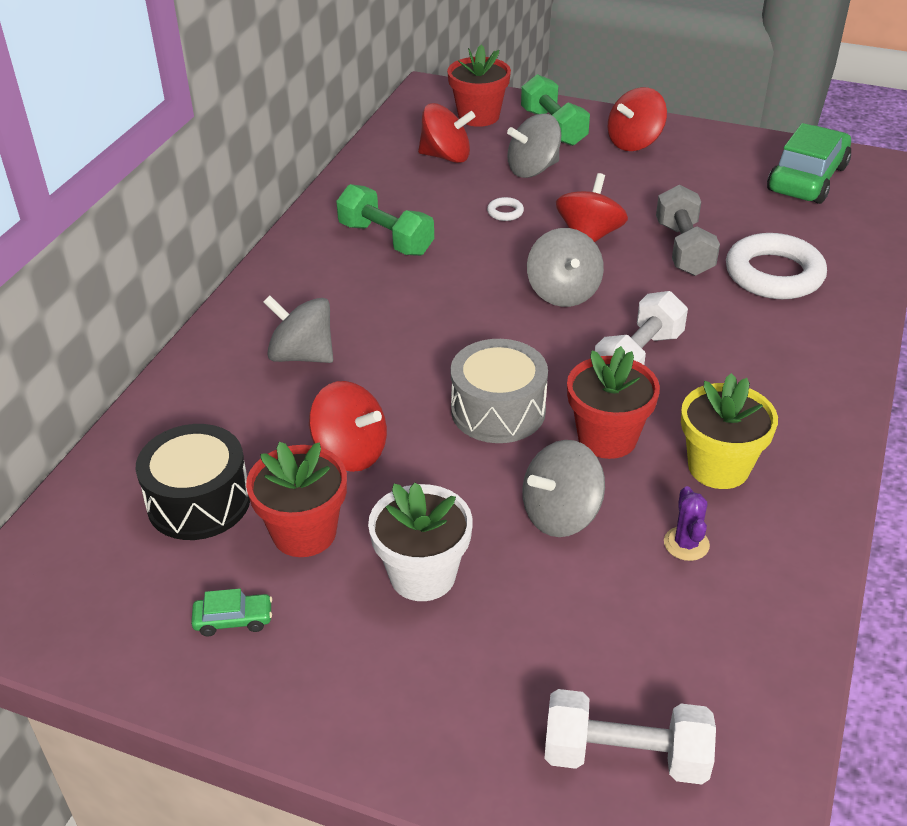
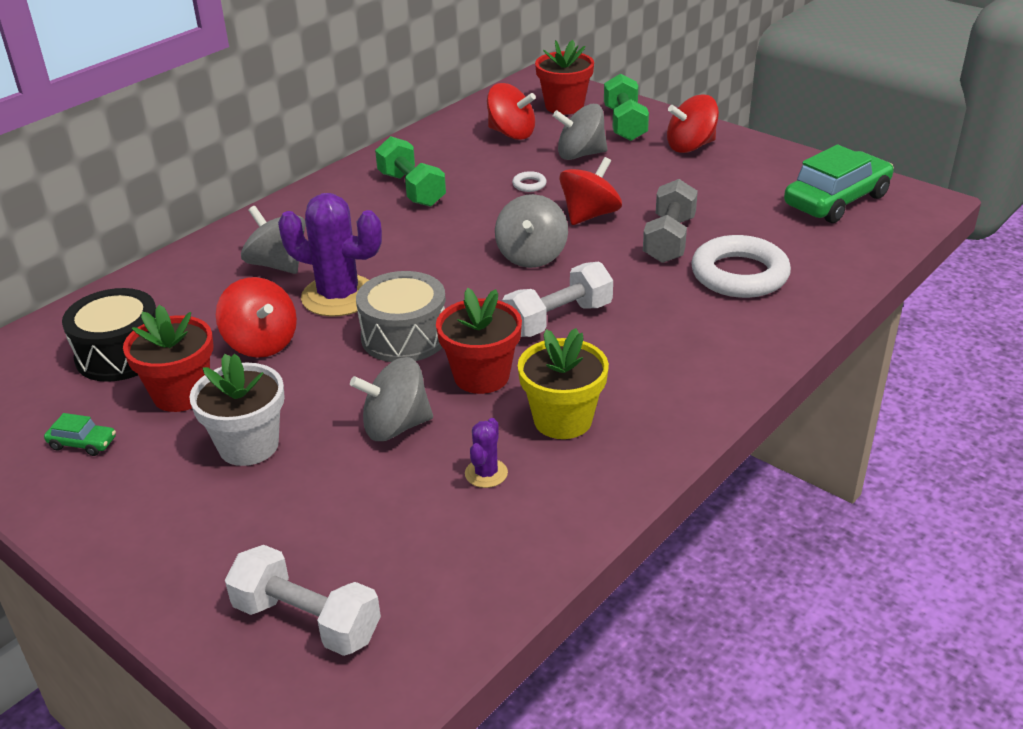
camera: 20 degrees right, 5 degrees down
none -> purple cactus [278,193,382,317]

